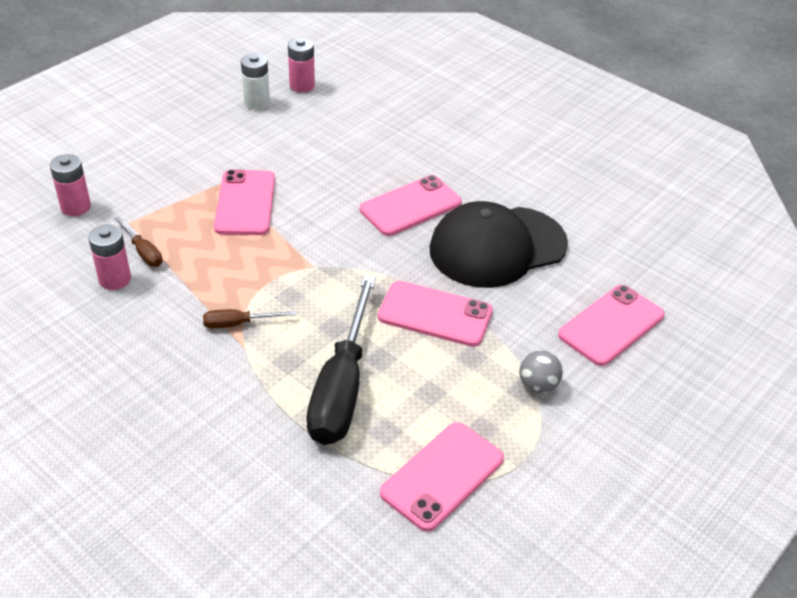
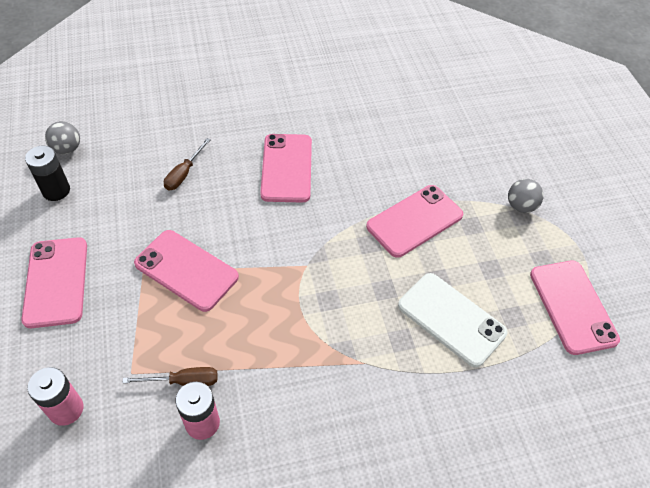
camera: 55 degrees left, 10 degrees up
brown screwdriver [203,309,296,329] -> brown screwdriver moved to [164,138,211,190]
white battery [241,54,270,109] -> black battery [25,146,70,201]
pink battery [288,38,315,93] -> grey ball [45,121,80,154]
black screwdriver [306,275,376,445] -> white phone [398,273,508,367]
black cap [430,201,568,288] -> none
pink phone [558,285,665,366] -> pink phone moved to [21,237,87,328]

